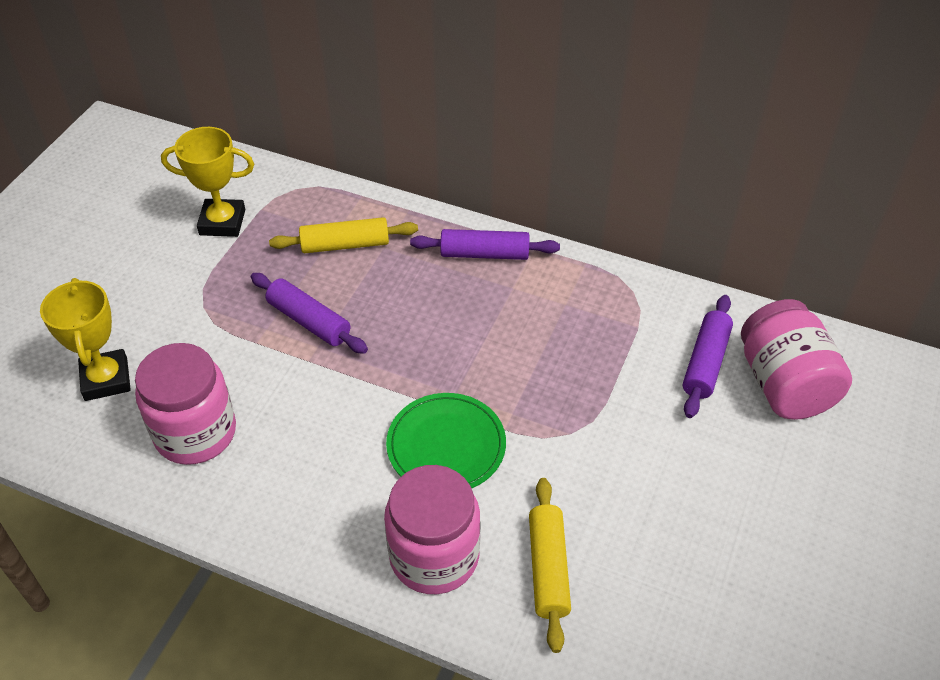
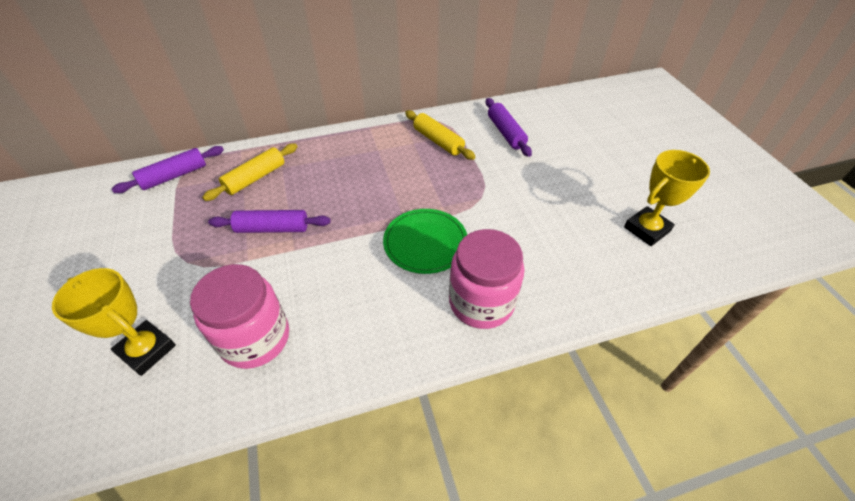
camera: 40 degrees left, 0 degrees up
yellow trophy [161,127,254,237] -> yellow trophy moved to [624,150,710,246]
purple rolling pin [410,229,560,260] -> purple rolling pin moved to [112,146,224,193]
yellow rolling pin [529,478,571,653] -> yellow rolling pin moved to [405,110,476,160]
pink jar [741,299,852,420] -> none

